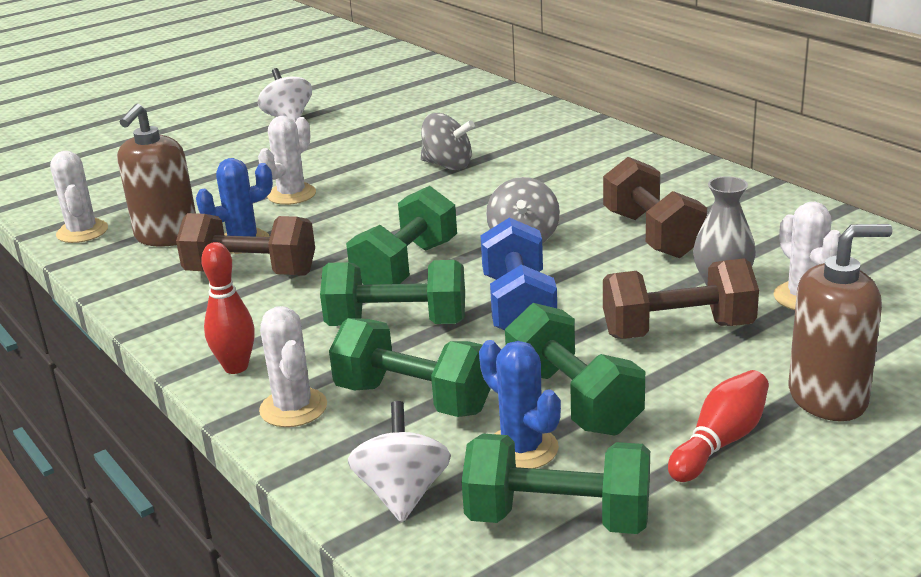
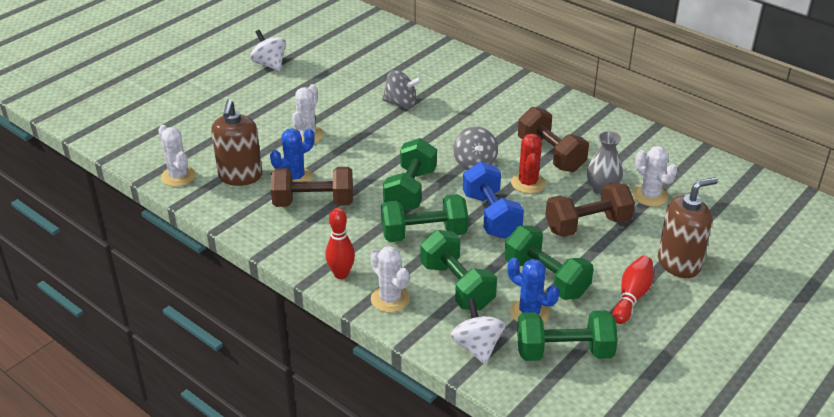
camera: 15 degrees left, 10 degrees up
green dumbbell [329,318,491,417] -> green dumbbell turned 45 degrees clockwise [420,230,497,310]
none -> red cactus [511,134,546,194]

